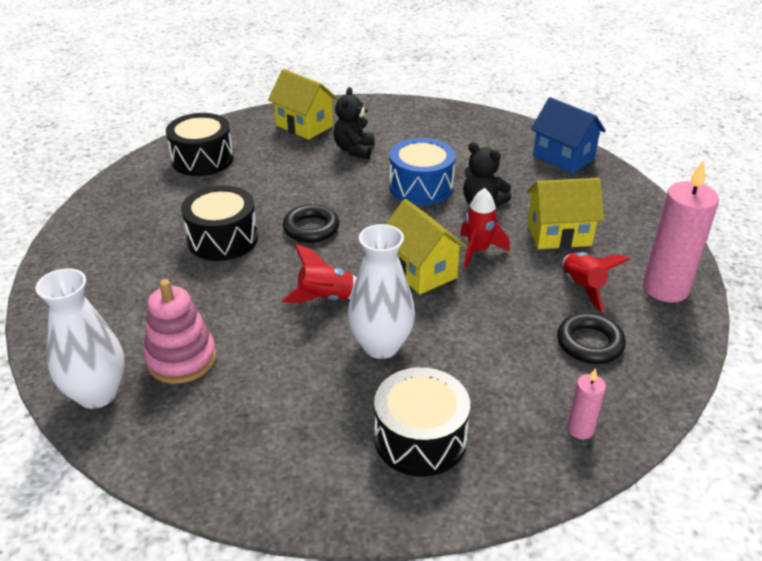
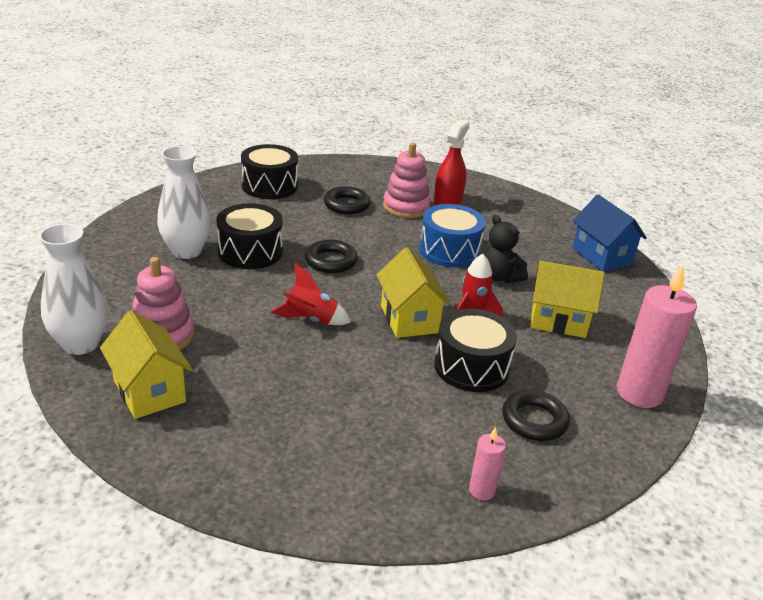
camera: 15 degrees right, 5 degrees down
yellow house [268,69,338,140] -> yellow house moved to [100,310,192,419]
black teddy bear [333,87,375,159] -> pink stacking toy [383,143,431,218]
white vase [348,224,415,359] -> white vase moved to [157,146,211,259]
black drum [374,367,470,477] -> black drum moved to [434,309,517,392]
red rocket [562,252,630,312] -> none
none -> black ring [324,186,370,214]
none -> red spray bottle [434,120,469,205]

